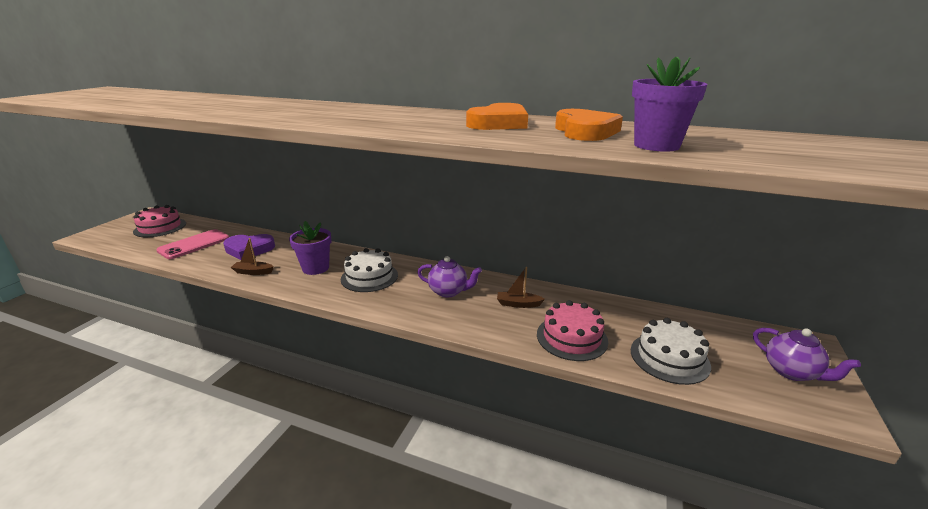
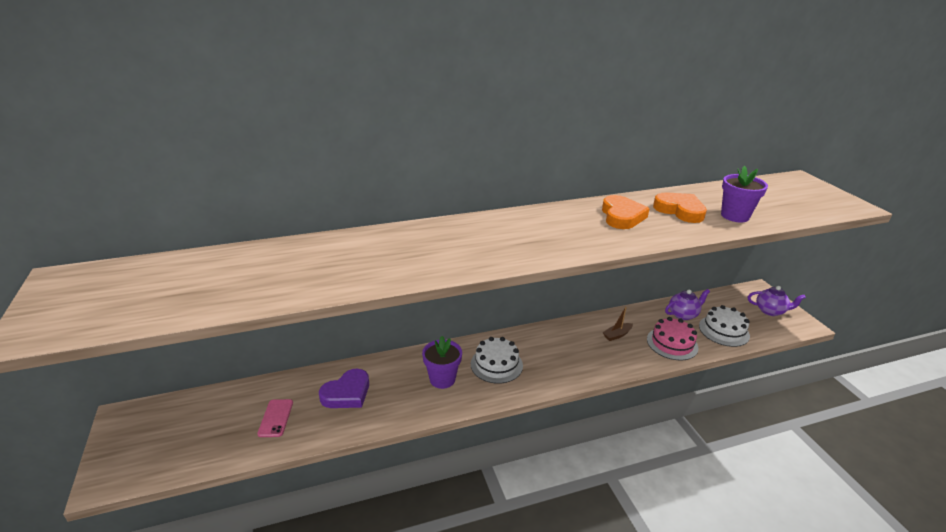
camera: 40 degrees left, 5 degrees up
pink cake [133,205,186,237] -> none
pink phone [156,229,229,259] -> pink phone [257,399,293,437], size x0.66
brown boat [231,238,274,275] -> none
purple teapot [417,256,482,298] -> purple teapot moved to [665,289,710,320]

